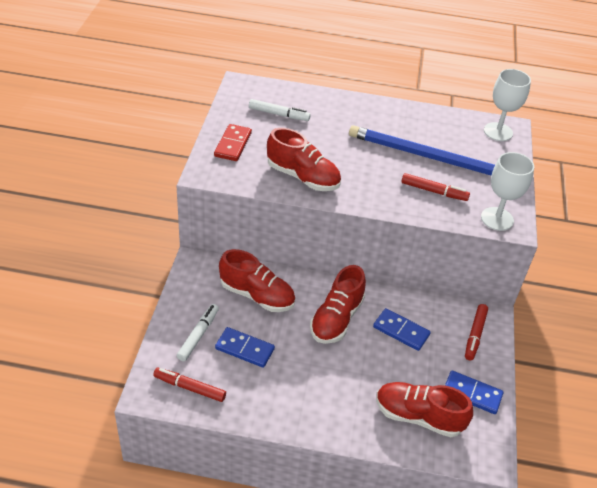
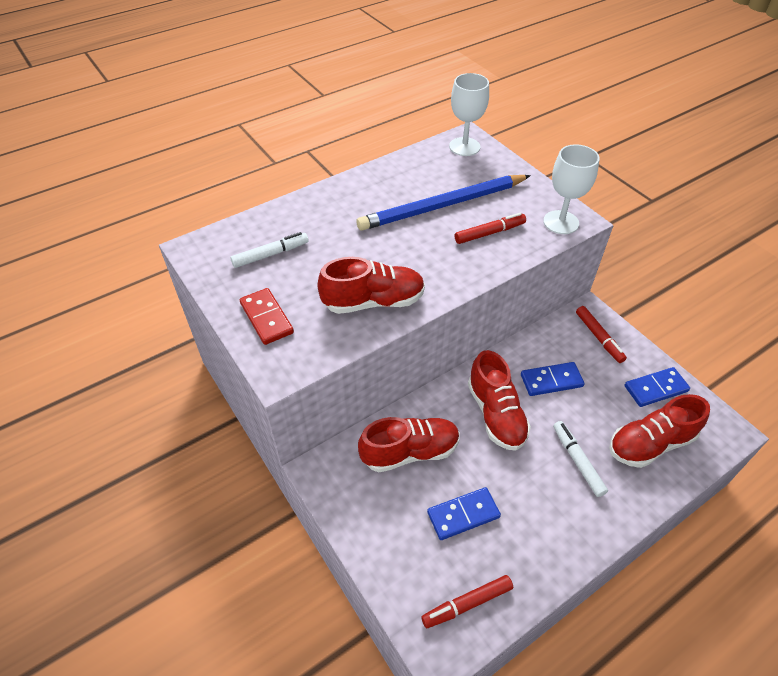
camera: 40 degrees left, 5 degrees up
white marker [177,304,219,361] -> white marker moved to [553,421,608,497]

